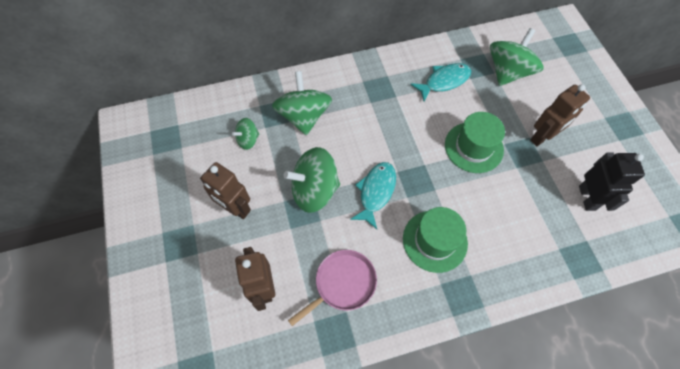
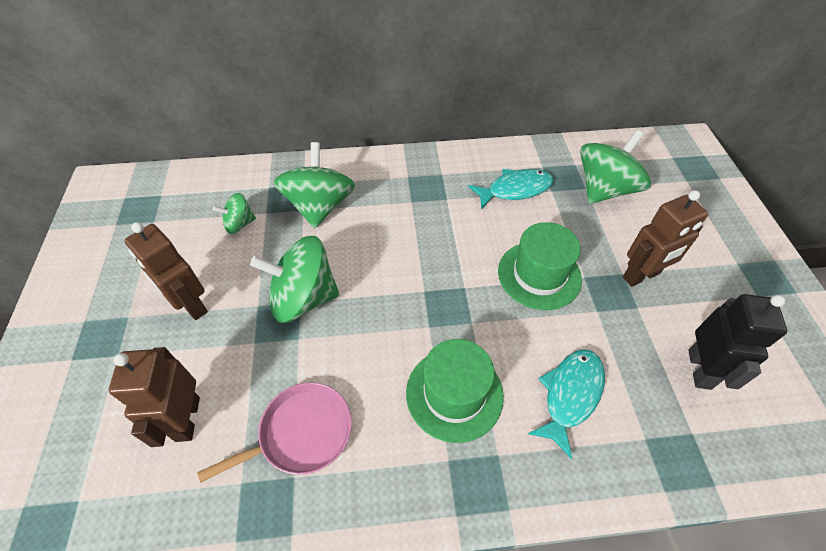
camera: 10 degrees right, 10 degrees down
turquoise fish [350,162,396,229] -> turquoise fish moved to [528,349,605,459]

